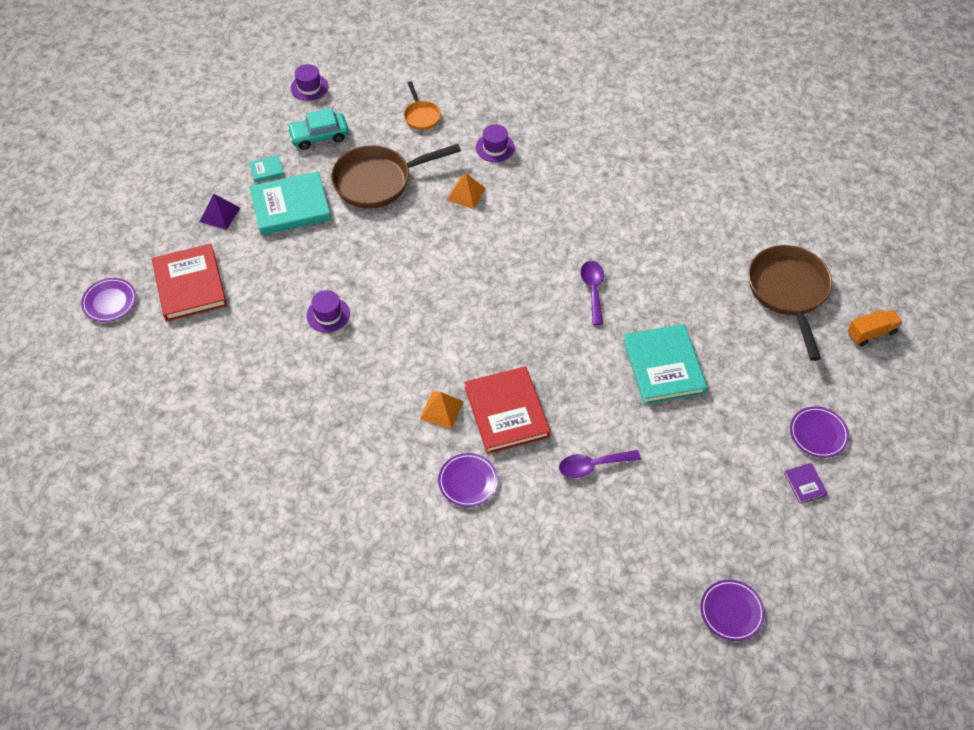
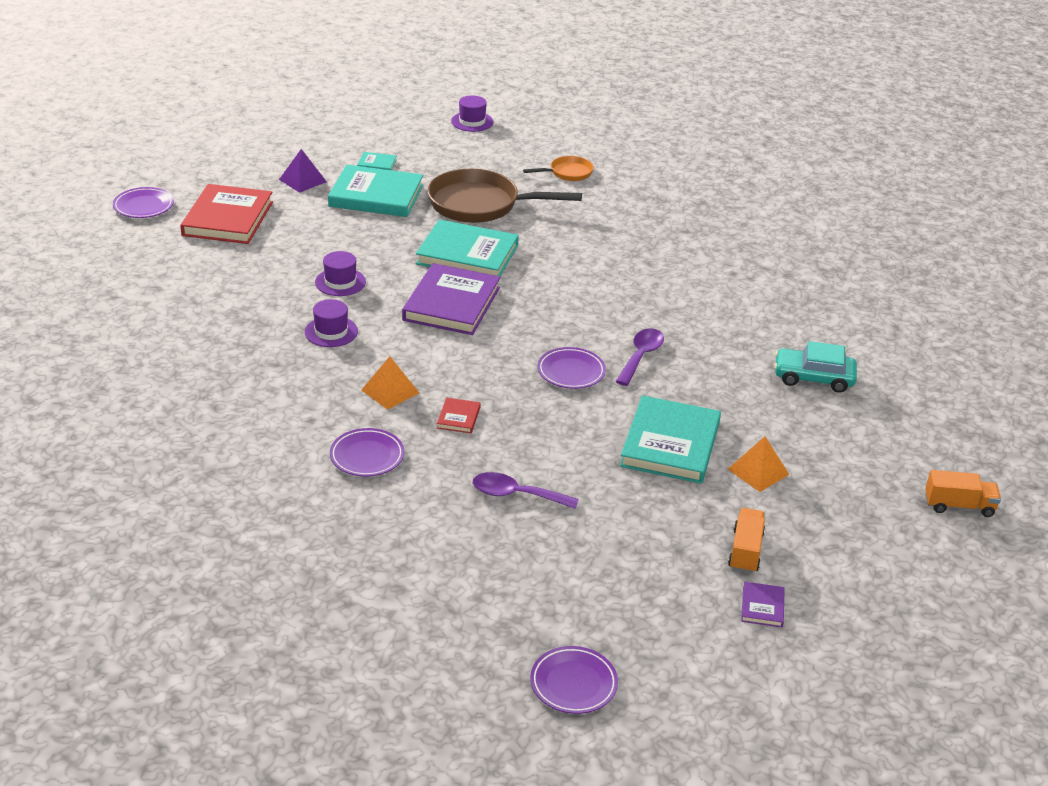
camera: 25 degrees right, 20 degrees down
turquoise car [287,108,349,150] -> turquoise car moved to [774,341,857,393]
orange pan [404,81,441,130] -> orange pan turned 120 degrees counterclockwise [523,156,594,181]
orange pyramid [447,173,486,209] -> orange pyramid moved to [728,436,790,492]
red book [465,366,551,454] -> red book [437,397,481,433], size x0.44
purple hat [476,124,515,162] -> purple hat moved to [304,299,358,347]
brown pan [748,245,832,361] -> none
purple plate [790,407,849,458] -> purple plate moved to [537,347,606,389]
none -> purple book [402,263,500,335]
none -> turquoise book [416,219,519,276]
none -> orange truck [728,508,765,573]

